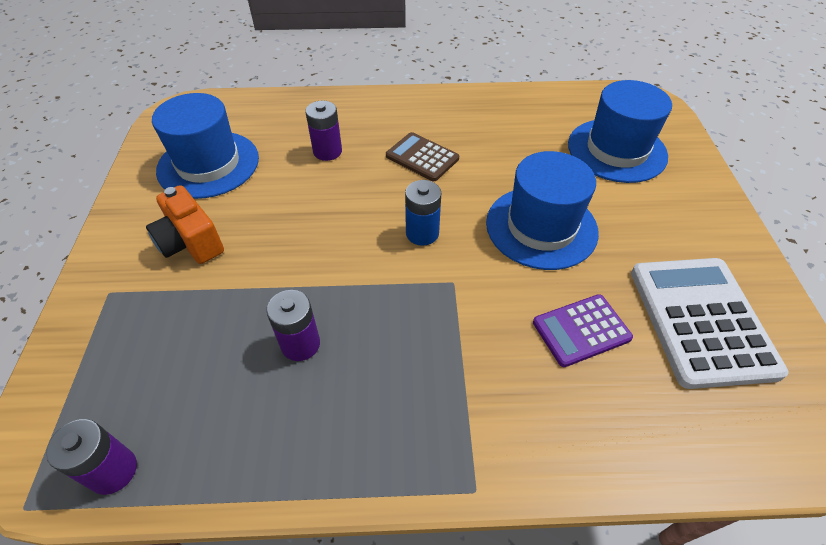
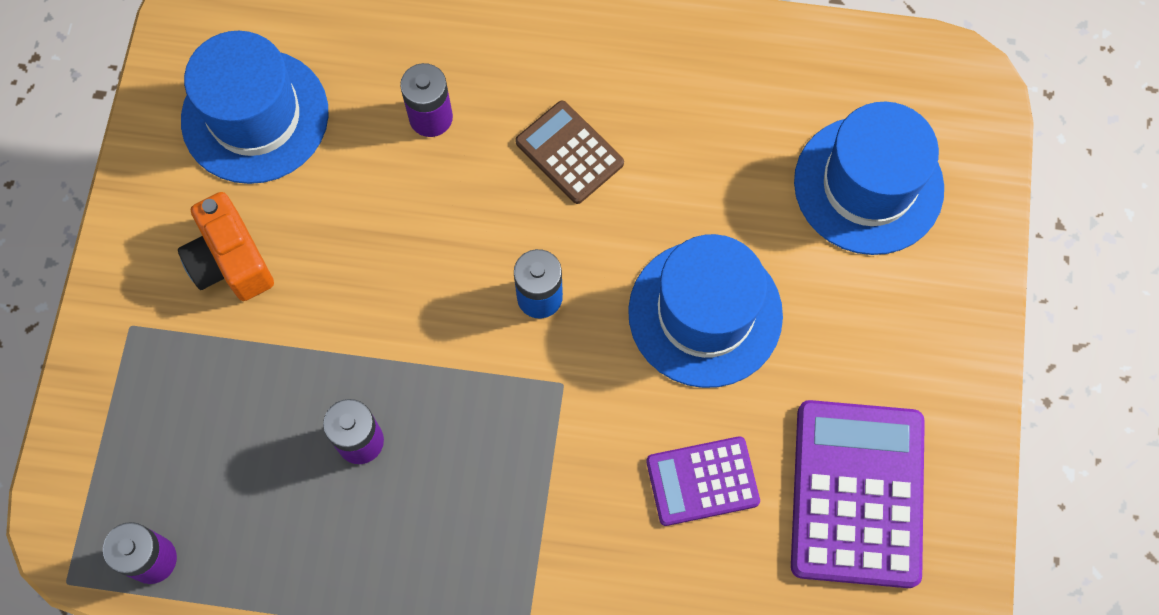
camera: 10 degrees right, 20 degrees up
white calculator [631,258,788,389] -> purple calculator [791,400,925,588]

